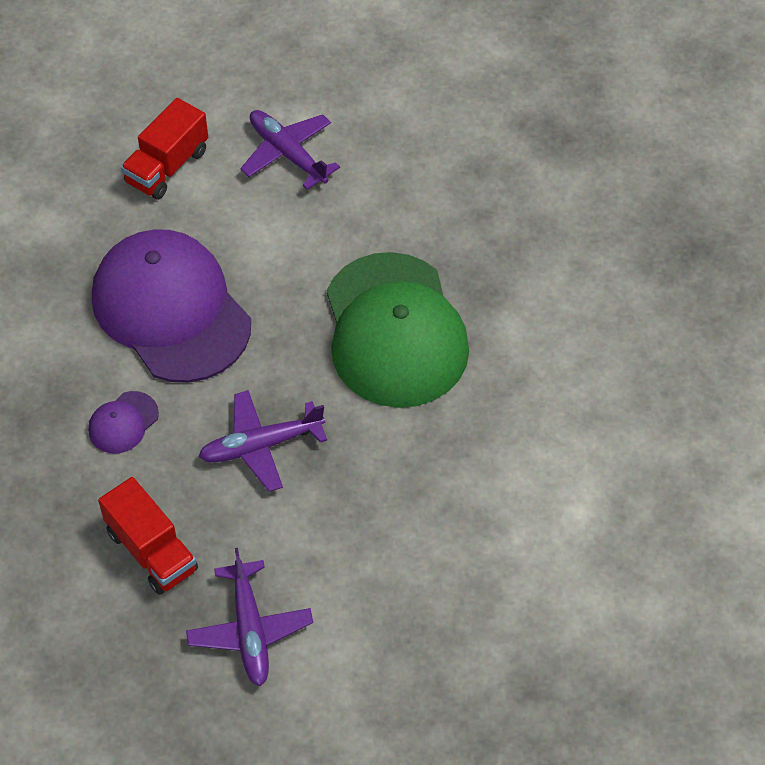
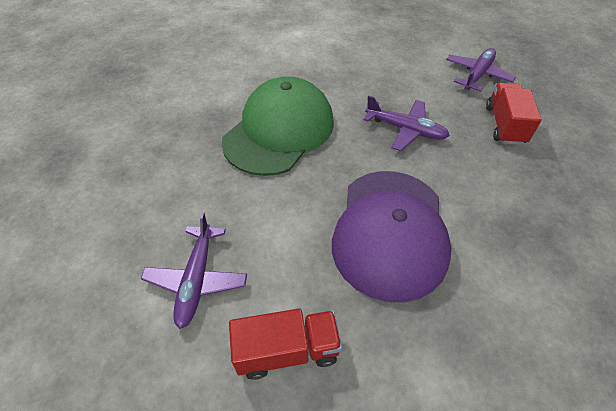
camera: 135 degrees left, 5 degrees down
purple cap [88,391,159,454] -> none

